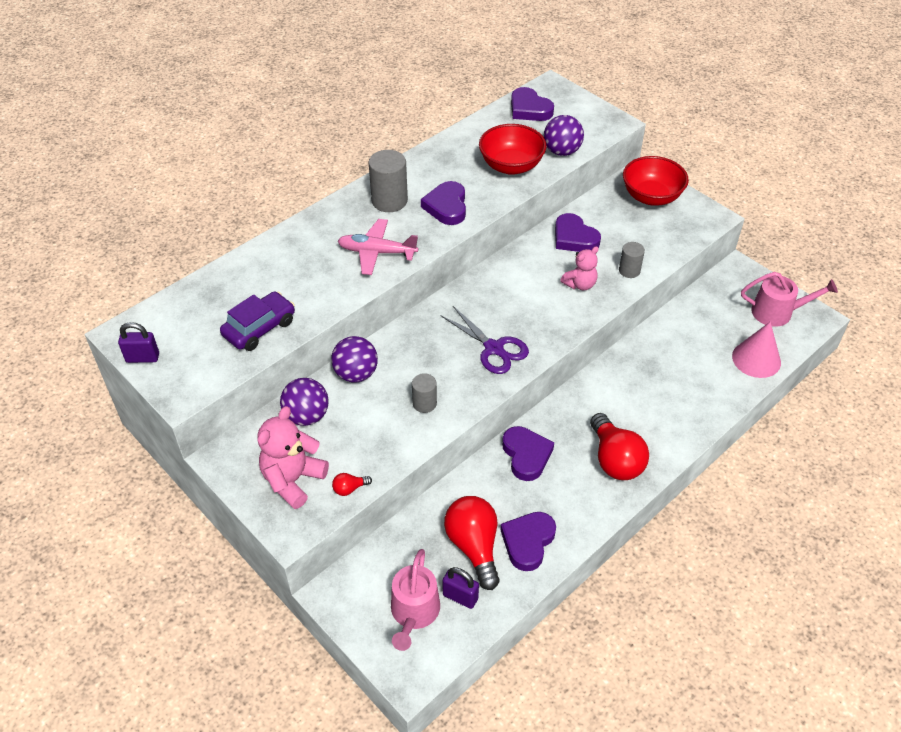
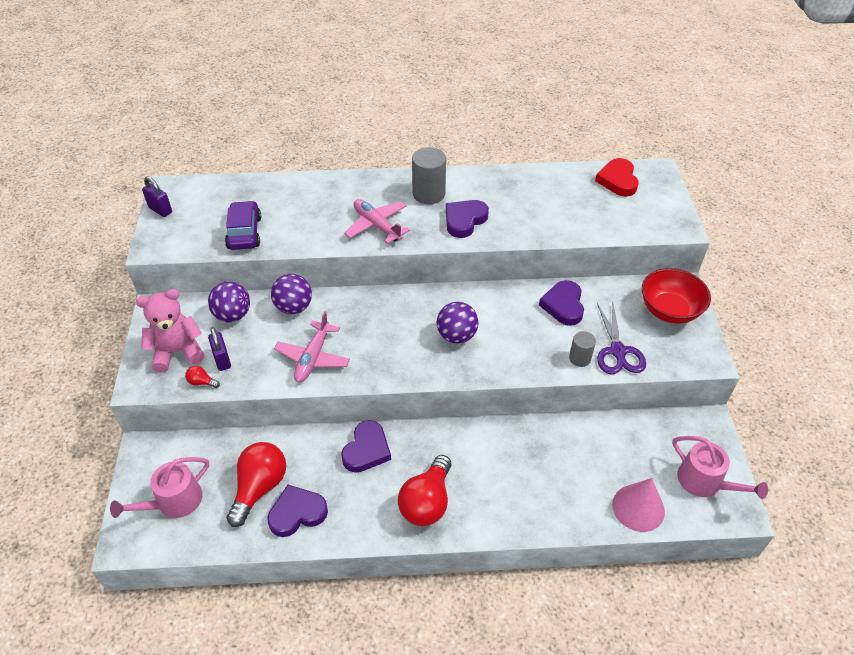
camera: 40 degrees right, 0 degrees up
purple car [220,291,295,351] -> purple car turned 90 degrees counterclockwise [225,201,261,250]
grey cylinder [412,373,437,413] -> pink plane [274,311,350,382]
purple scissors [440,306,529,374] -> purple scissors moved to [597,303,646,374]
purple padlock [443,567,479,609] -> purple padlock moved to [208,327,231,371]
red bowl [479,124,547,175] -> none
purple heart [511,87,554,121] -> red heart [595,158,639,197]
purple ball [544,115,584,156] -> purple ball moved to [437,302,478,344]
pink teddy bear [560,246,599,290] -> none

